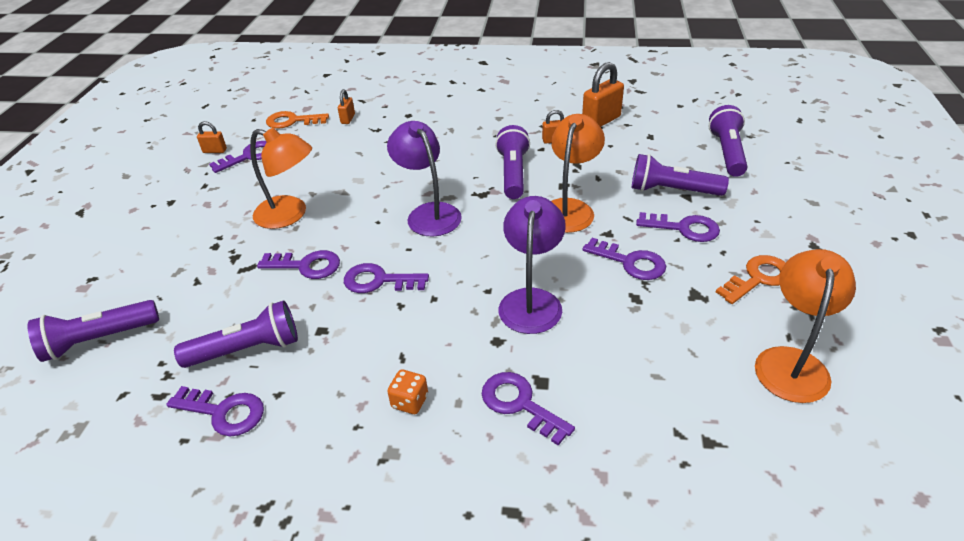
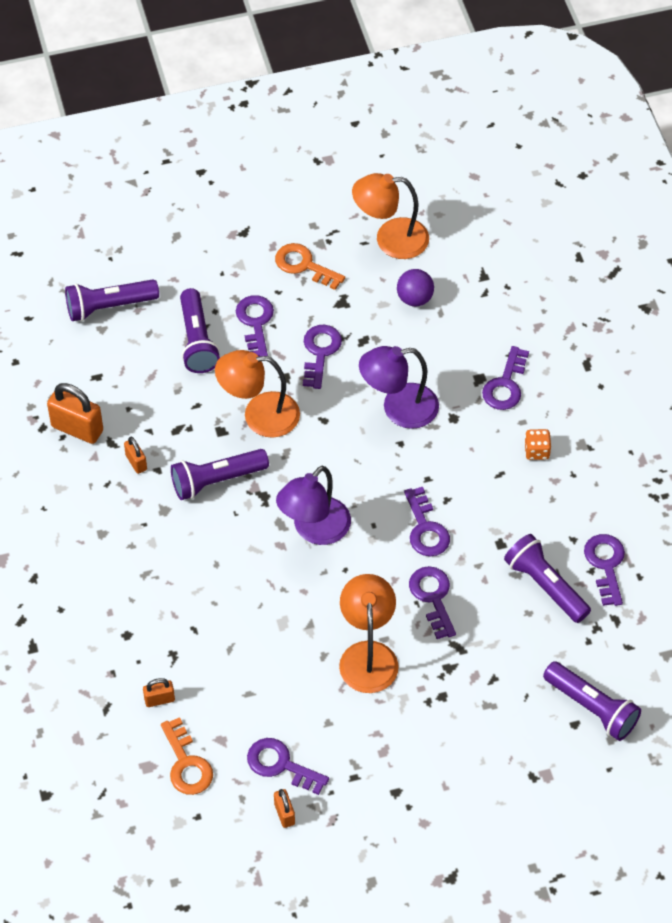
camera: 115 degrees left, 15 degrees up
none -> purple ball [397,269,434,307]

